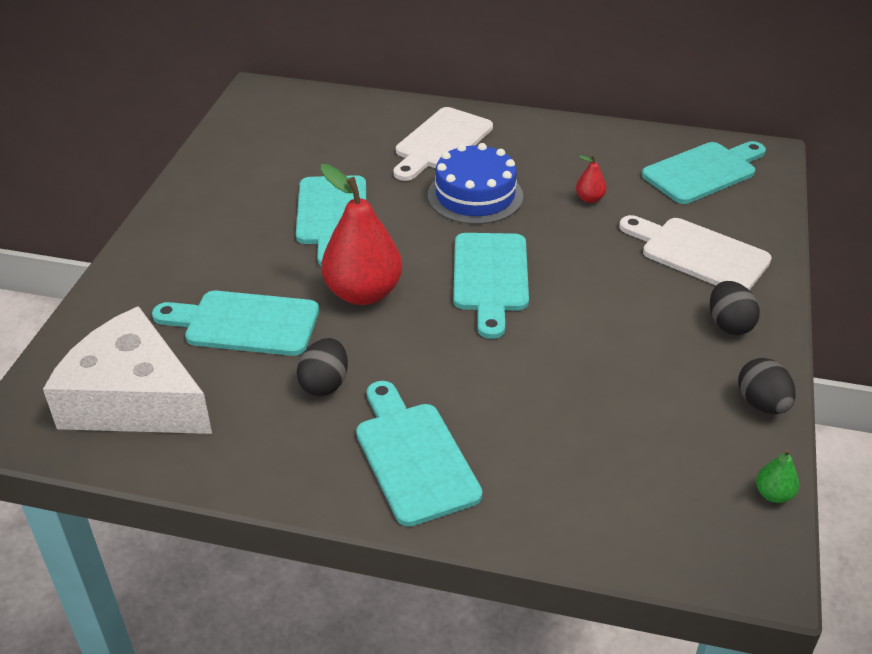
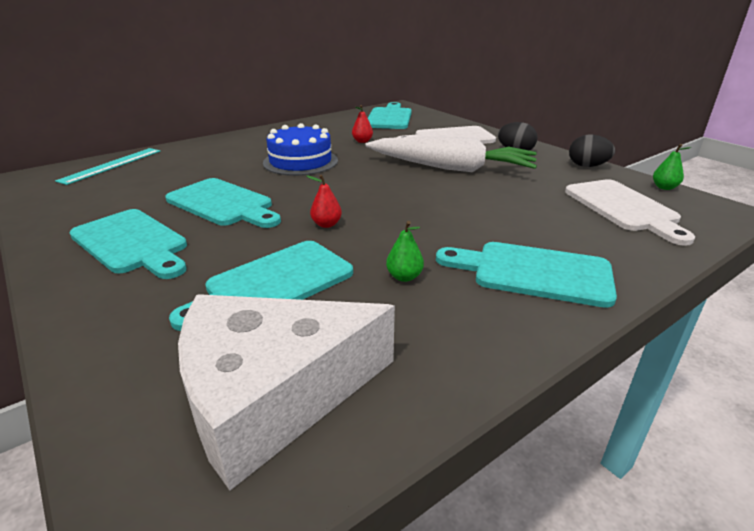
camera: 50 degrees left, 10 degrees down
black egg [297,338,348,396] -> green pear [386,221,424,282]
red pear [320,164,402,305] -> red pear [307,175,342,228], size x0.43
white cutting board [394,107,493,181] -> white cutting board moved to [565,179,695,246]
turquoise cutting board [453,233,529,339] -> turquoise cutting board moved to [69,209,187,279]
none -> turquoise ruler [55,148,161,185]
none -> white carrot [365,137,537,172]

